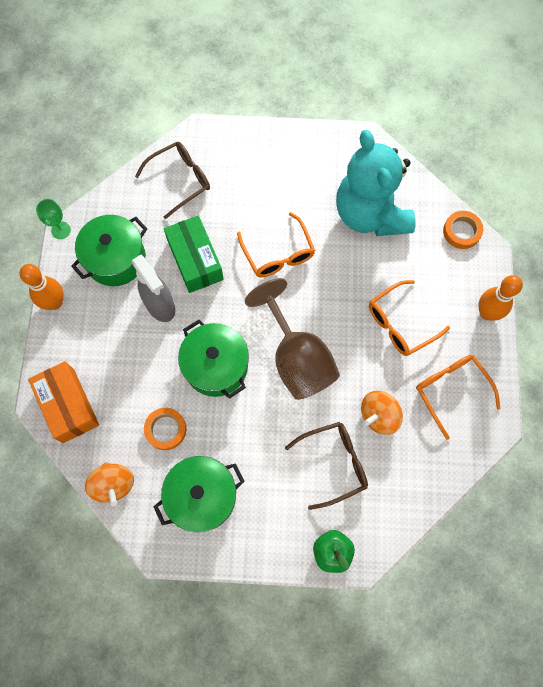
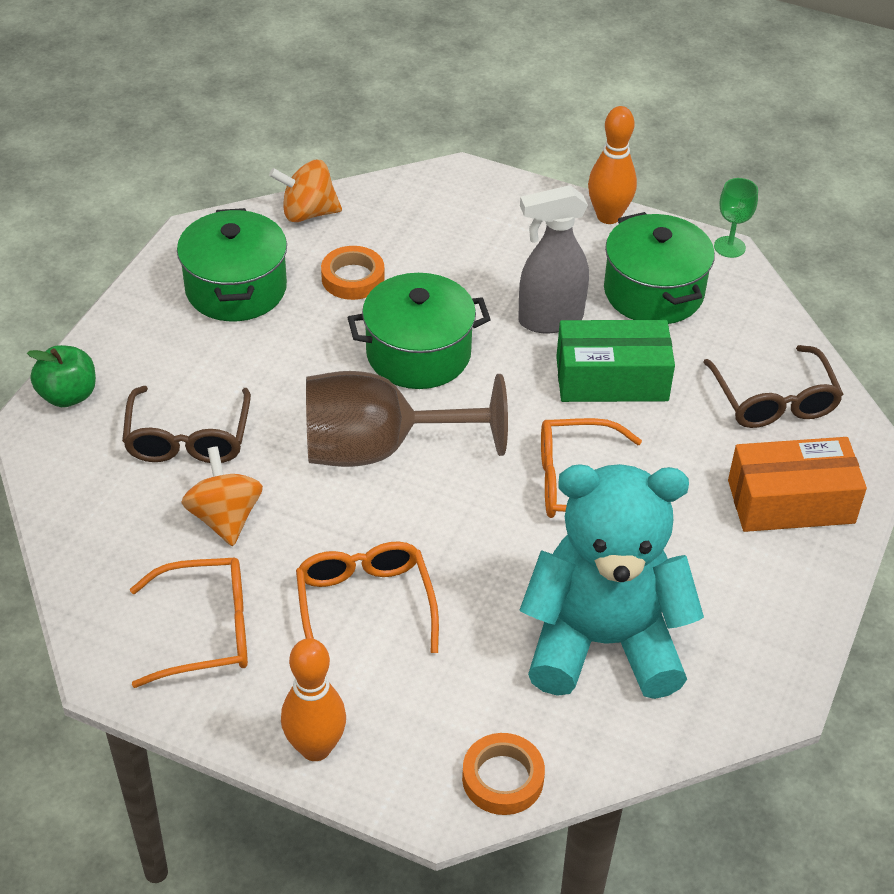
camera: 110 degrees right, 25 degrees down
orange box [28,361,99,443] -> orange box moved to [728,437,867,532]

